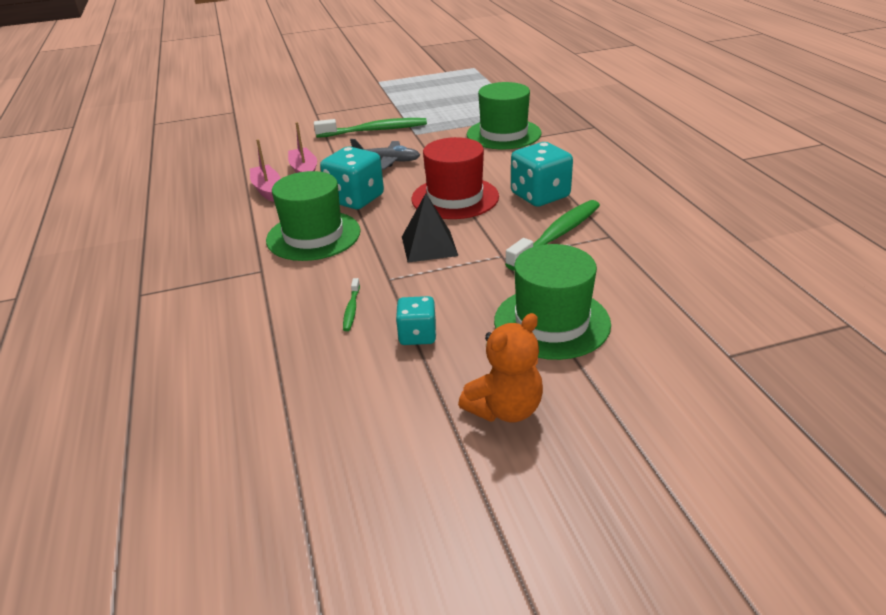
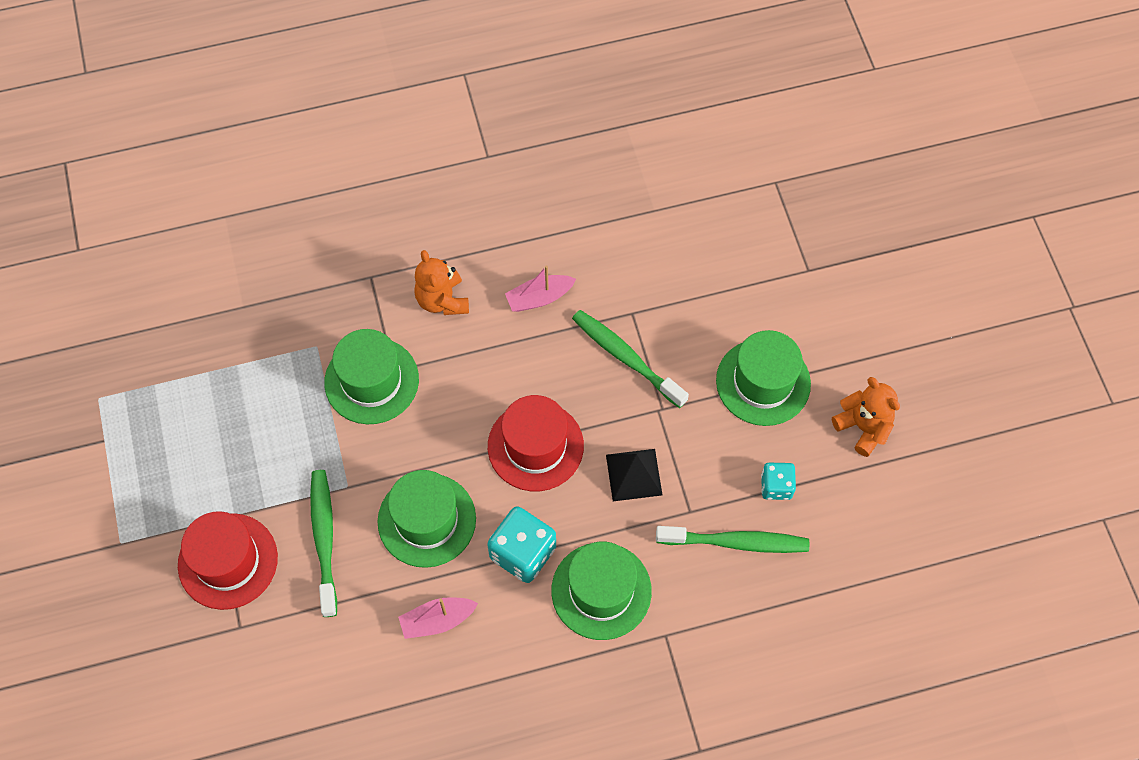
camera: 90 degrees left, 30 degrees up
pink boat [250,139,281,202] -> pink boat moved to [505,265,576,312]
green toothbrush [343,278,360,331] -> green toothbrush [656,526,809,553], size x2.20
grey plane [350,139,420,170] -> green hat [378,470,476,568]
turquoise dice [511,142,573,207] -> none
none -> red hat [178,511,278,610]
none -> orange teddy bear [414,250,469,315]

